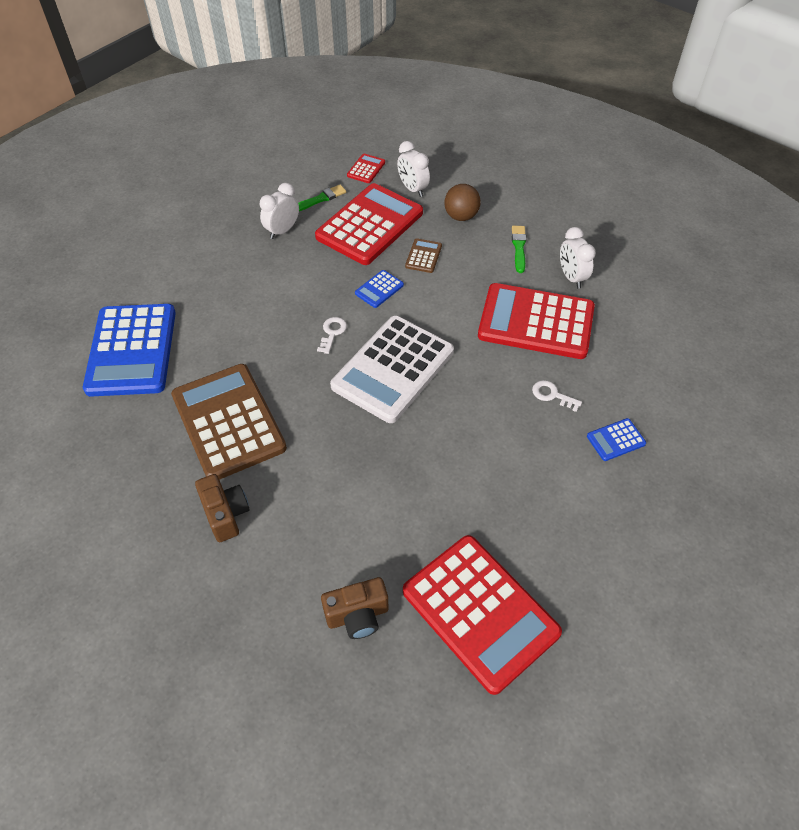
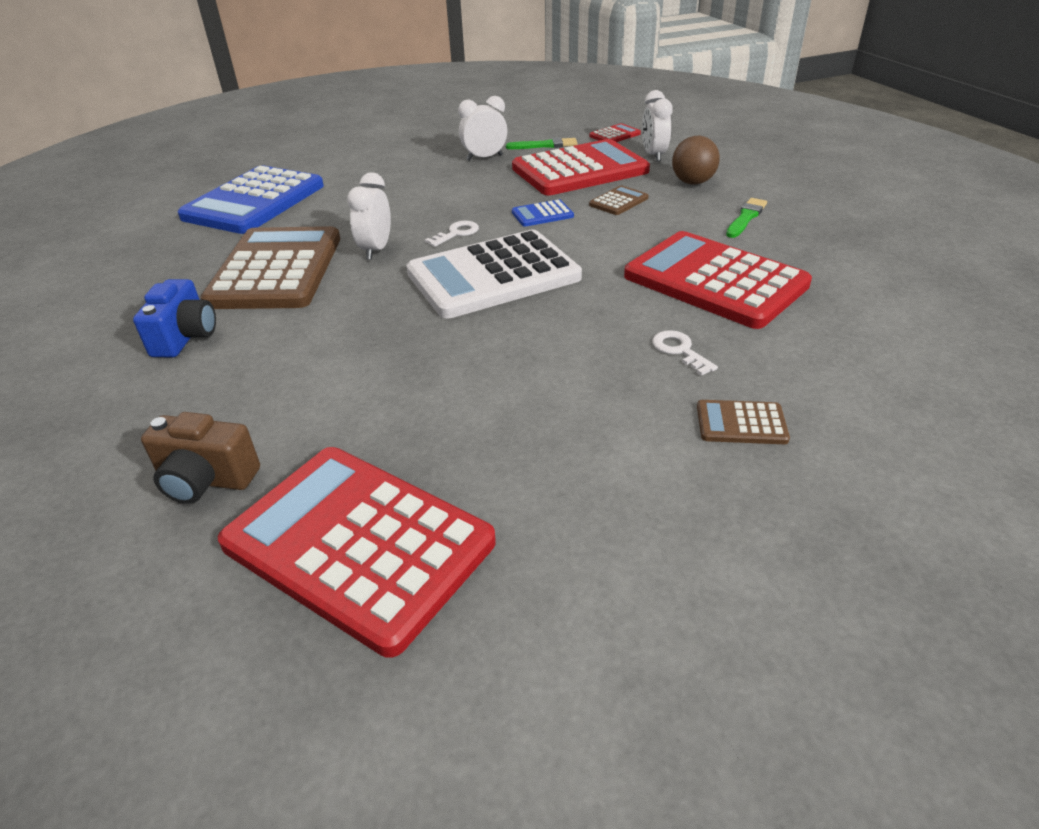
camera: 30 degrees right, 15 degrees down
brown camera [195,474,250,542] -> blue camera [133,279,216,357]
red calculator [403,535,562,695] -> red calculator turned 135 degrees clockwise [218,447,496,658]
white clock [560,227,596,288] -> white clock moved to [347,172,391,260]
blue calculator [587,418,646,461] -> brown calculator [697,400,790,444]

